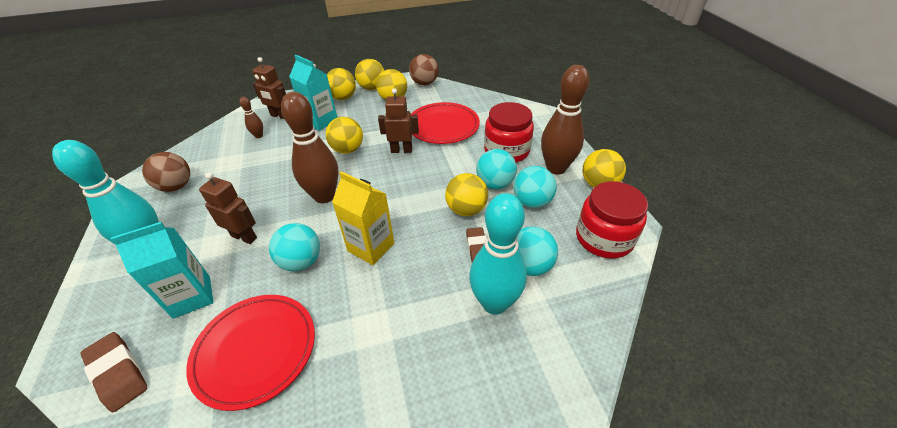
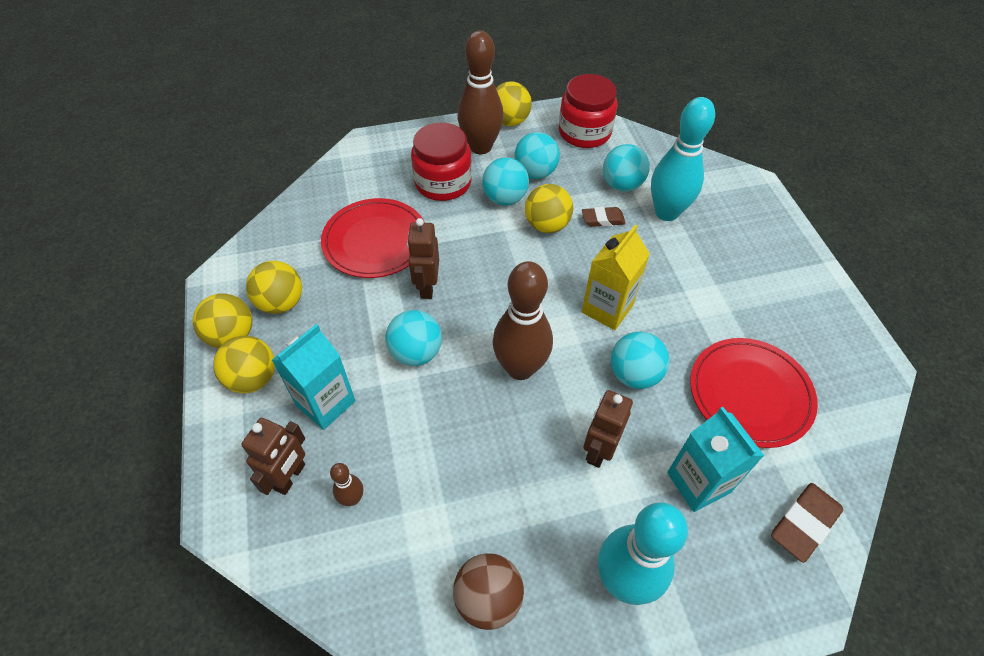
camera: 90 degrees left, 10 degrees up
yellow ball [326,117,363,154] -> turquoise ball [385,310,442,366]
brown ball [409,54,439,85] -> none

